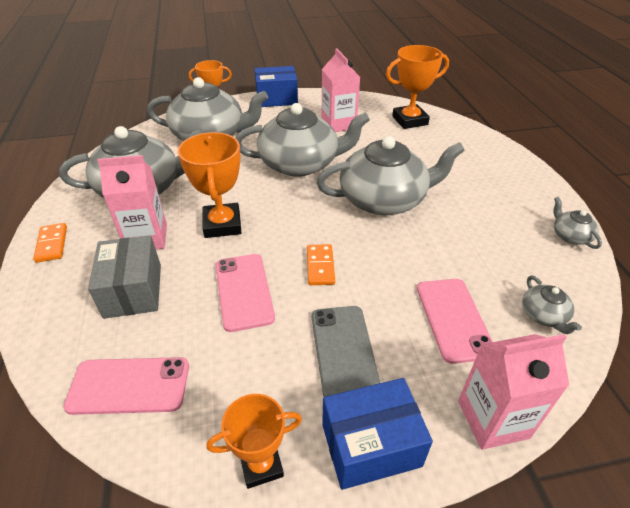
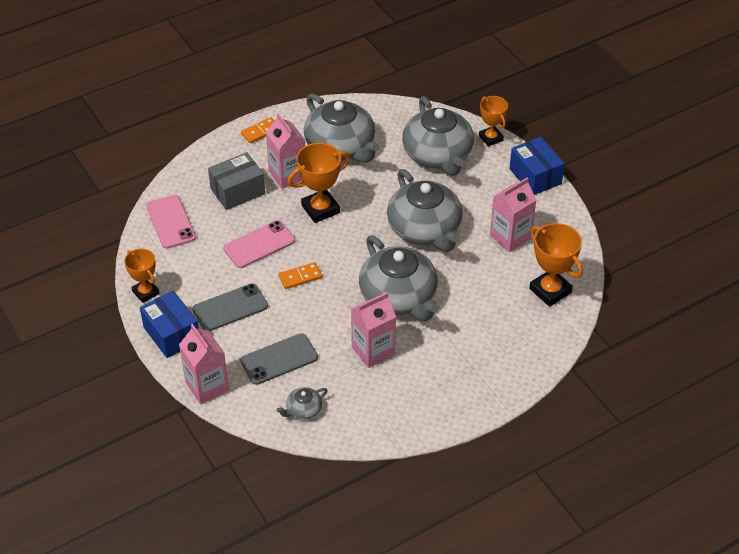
camera: 70 degrees right, 5 degrees up
pink phone [417,279,493,364] -> grey phone [240,333,318,385]
grey teapot [553,197,602,249] -> none
none -> pink carton [351,292,396,368]

